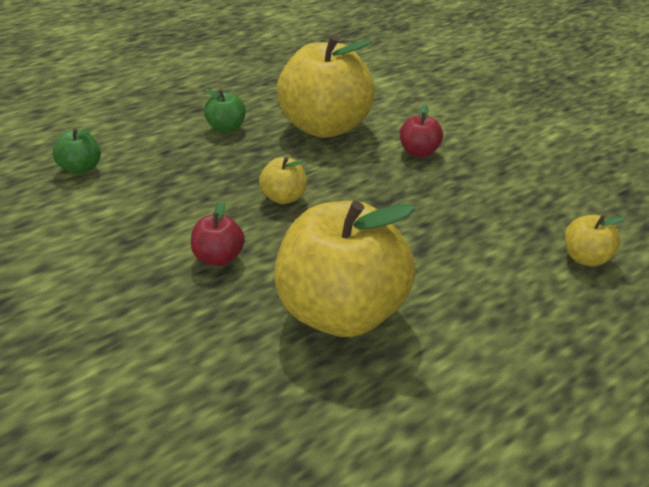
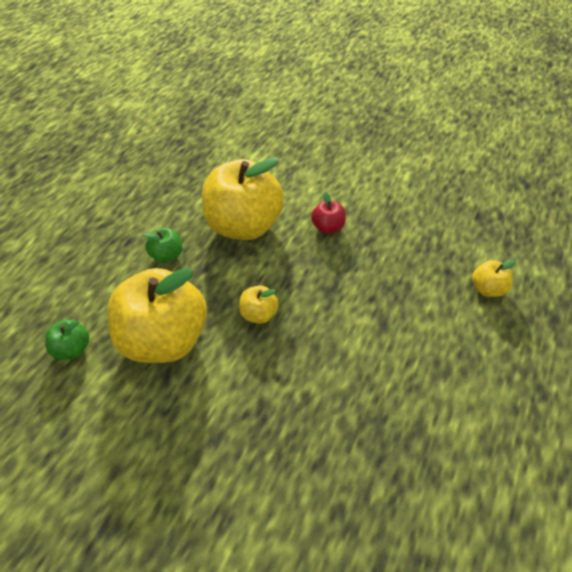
camera: 25 degrees left, 15 degrees up
red apple [191,201,245,266] -> none
yellow apple [274,201,416,337] -> yellow apple moved to [107,268,207,363]

